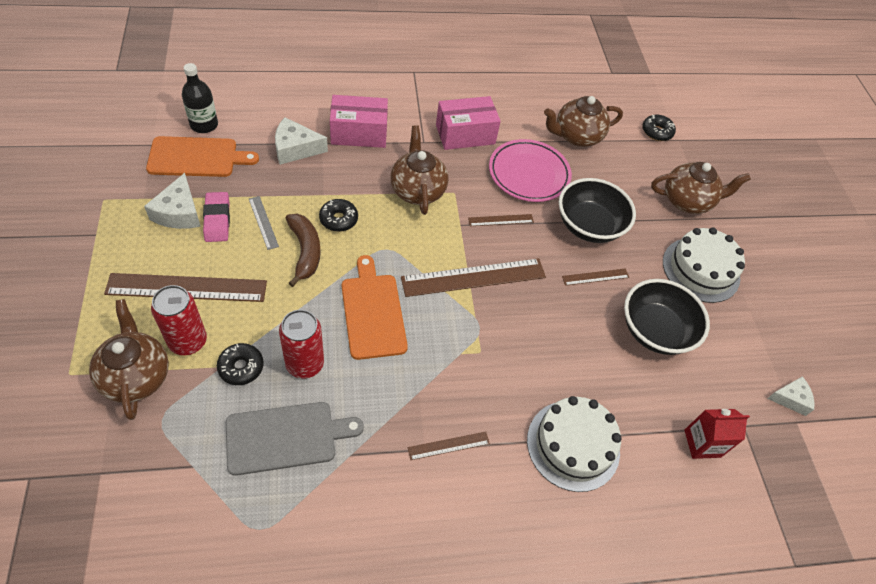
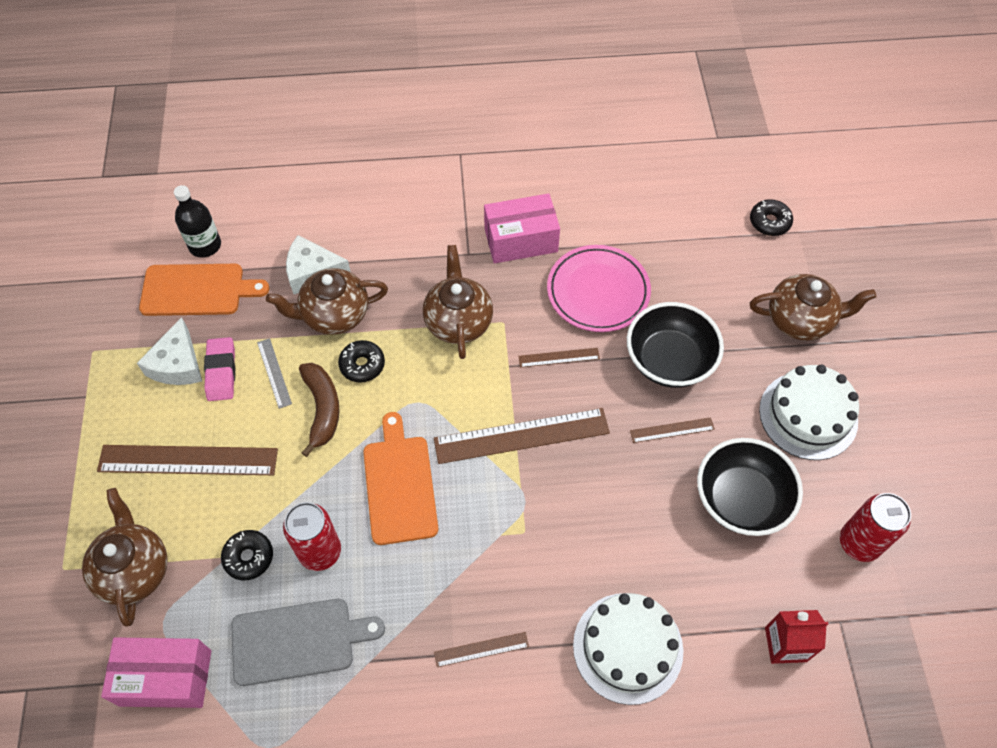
camera: 10 degrees right, 5 degrees up
red can [151,285,207,355] -> red can moved to [840,493,911,562]
pink box [330,95,388,148] -> pink box moved to [101,637,211,708]
brown teapot [544,96,623,147] -> brown teapot moved to [266,268,388,335]
white cheese [767,376,815,416] -> none

